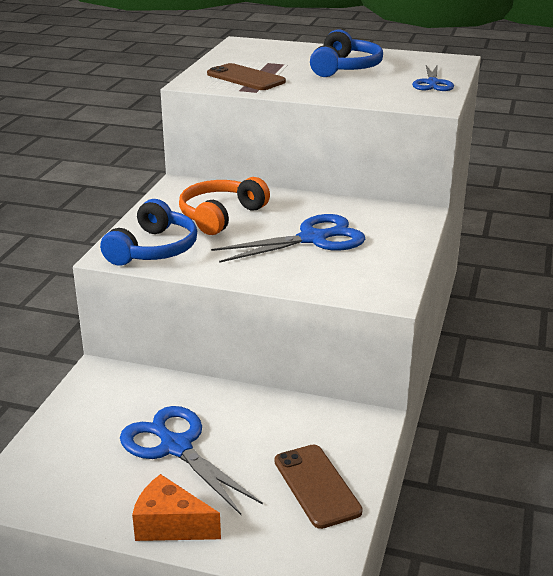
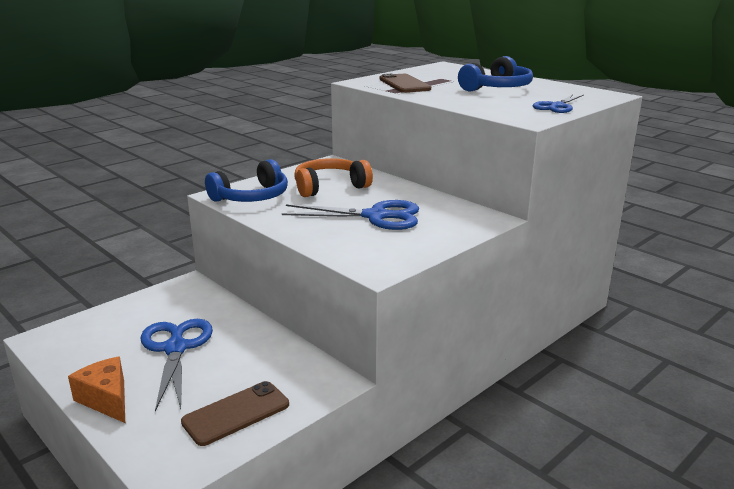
camera: 30 degrees right, 5 degrees down
brown phone [274,445,363,529] -> brown phone turned 45 degrees clockwise [181,381,289,446]

